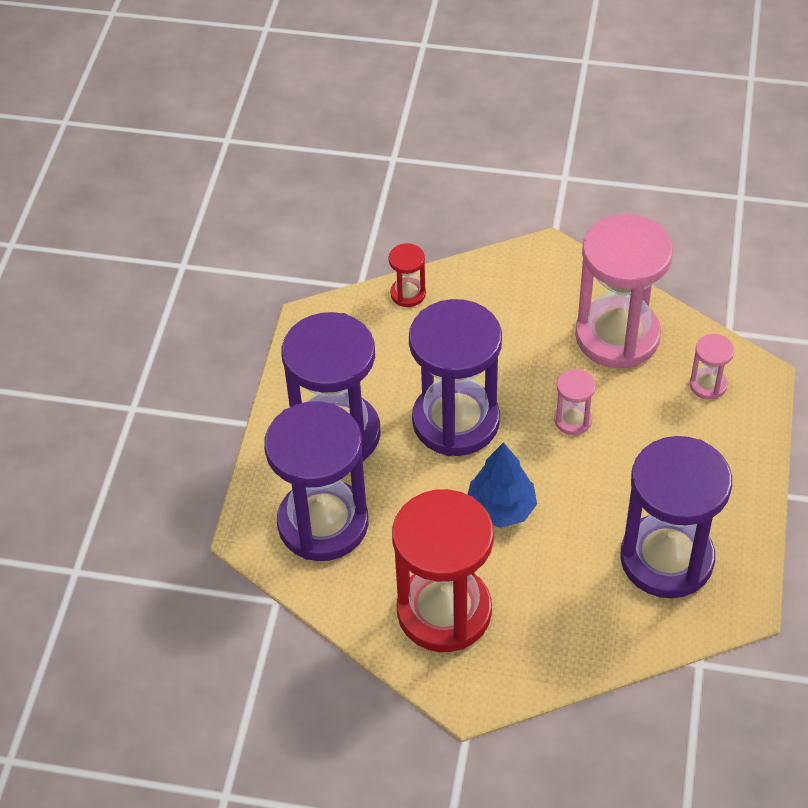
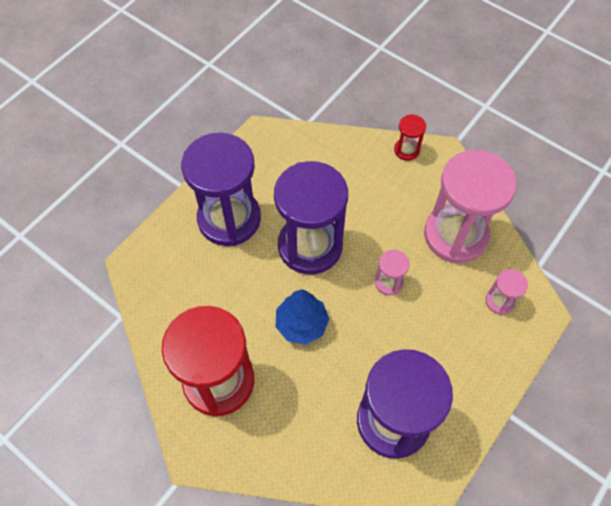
camera: 25 degrees right, 10 degrees up
purple hourglass [264,401,368,561] -> none
red hourglass [388,243,426,307] -> red hourglass moved to [394,114,426,161]

